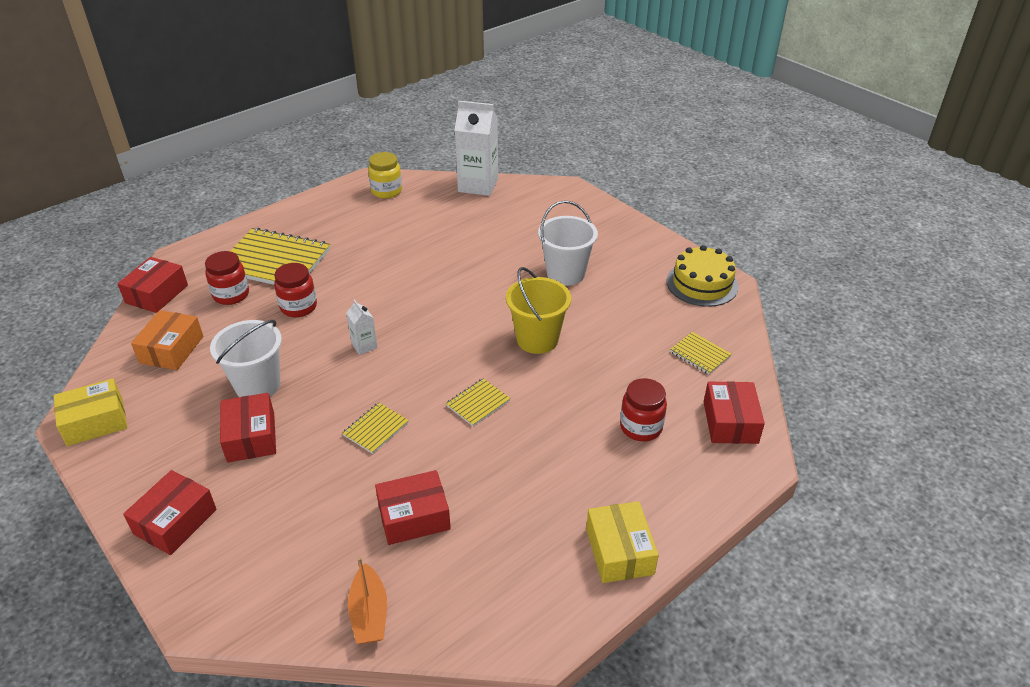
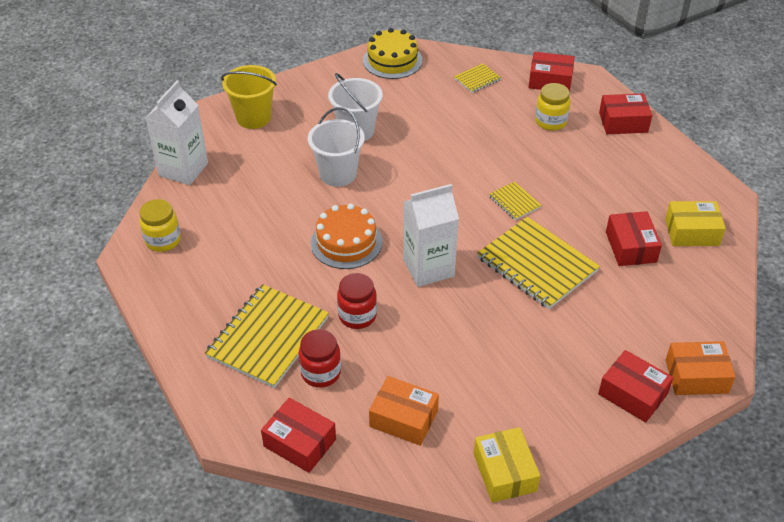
camera: 80 degrees left, 5 degrees up
white bucket [210,320,282,397] -> white bucket moved to [308,107,365,187]
red box [220,393,276,463] -> red box moved to [599,93,652,134]
yellow notebook [342,402,409,454] -> yellow notebook [477,217,600,309], size x2.13
white carton [346,299,378,355] -> white carton [403,184,459,287], size x2.12
orange boat [348,557,387,644] -> none
yellow bucket [506,267,571,354] -> yellow bucket moved to [221,65,277,129]
yellow box [586,501,659,583] -> yellow box moved to [665,201,726,246]
red jar [620,378,667,441] -> yellow jar [535,83,570,131]
none -> orange cake [311,203,382,269]
none -> orange box [666,341,736,395]

